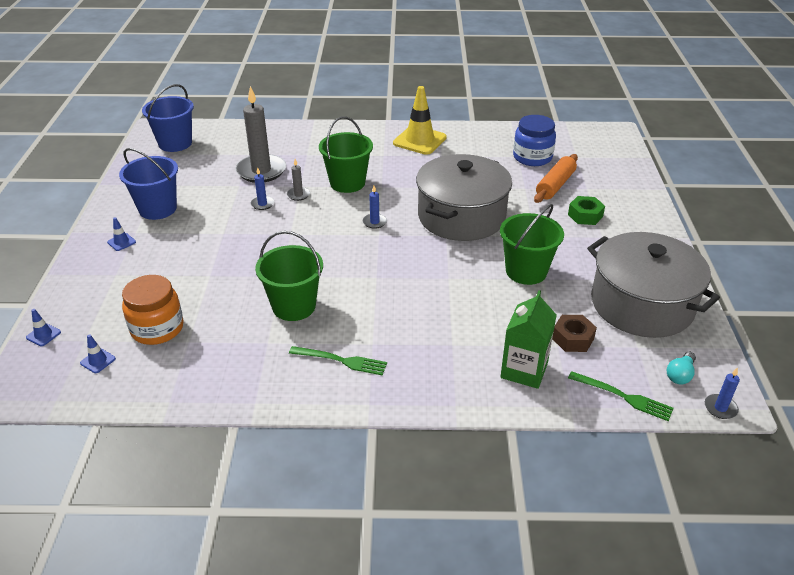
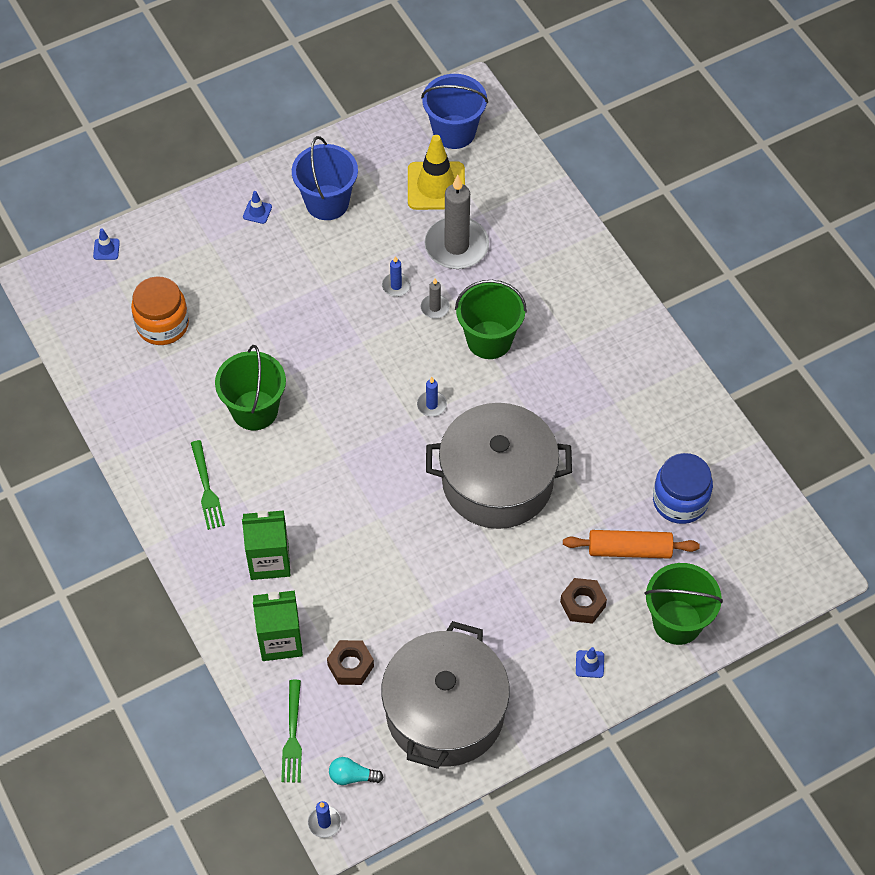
camera: 60 degrees right, 20 degrees up
blue traffic cone [80,334,116,373] -> blue traffic cone moved to [576,647,604,678]
yellow traffic cone [393,86,447,155] -> yellow traffic cone moved to [408,135,465,210]
green bucket [500,204,564,285] -> green bucket moved to [645,563,723,645]
green nut [568,196,605,225] -> brown nut [560,578,607,624]
none -> green carton [242,510,291,580]

